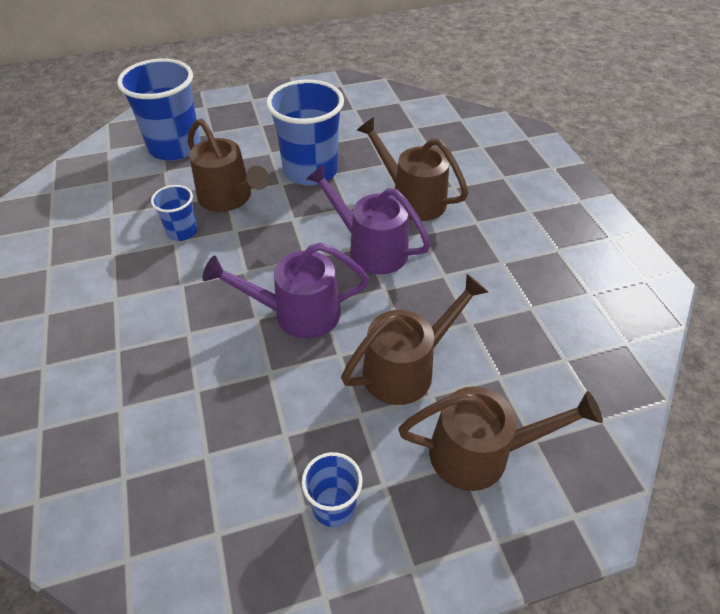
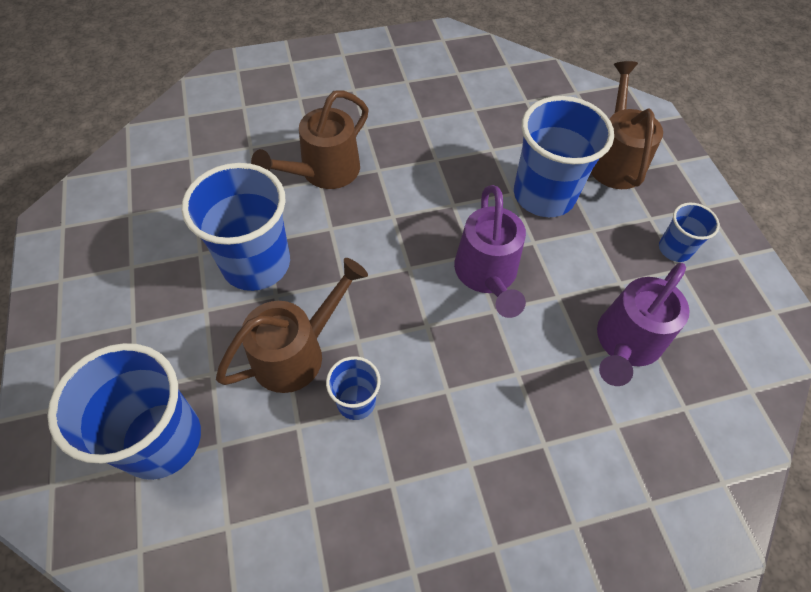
camera: 90 degrees left, 10 degrees up
purple watering can [306,164,431,274] -> purple watering can moved to [597,263,690,386]
brown watering can [341,274,488,405] -> blue cup [514,96,614,217]

